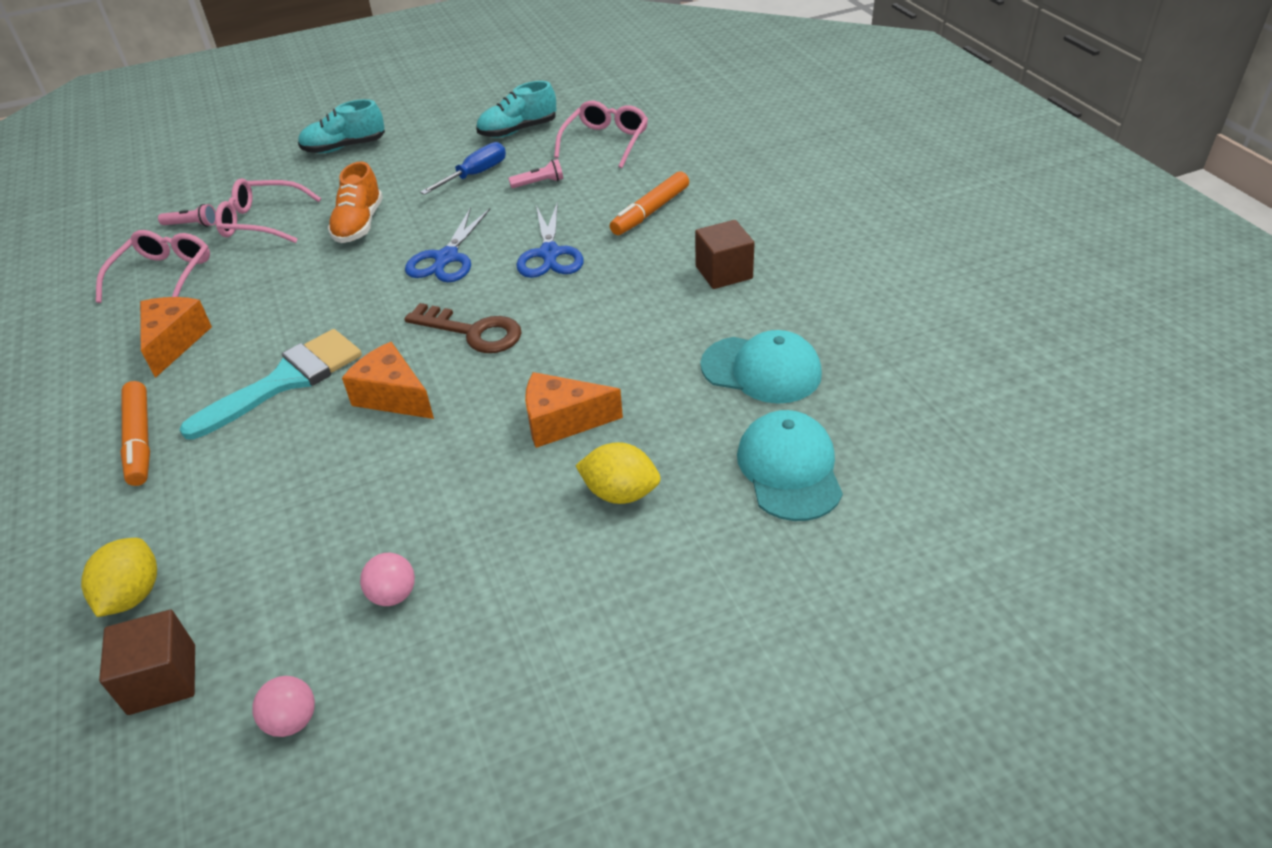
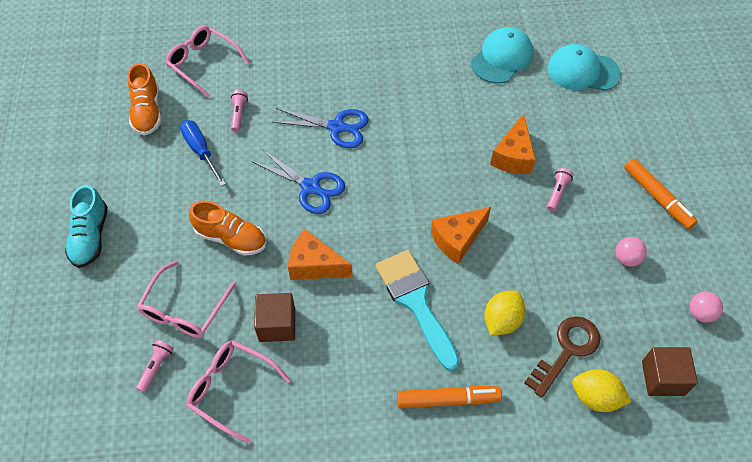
camera: 75 degrees left, 15 degrees up
orange cheese [140,297,212,378] -> orange cheese moved to [288,230,353,280]
brown key [404,303,522,353] -> brown key moved to [524,316,601,398]
turquoise shoe [476,81,556,138] -> orange shoe [127,63,161,135]
yellow lemon [575,442,661,504] -> yellow lemon moved to [484,290,526,336]
orange marker [610,171,689,235] -> orange marker moved to [624,159,698,229]
brown cube [695,220,755,289] -> brown cube moved to [254,293,295,342]
none -> pink flashlight [547,168,574,211]

